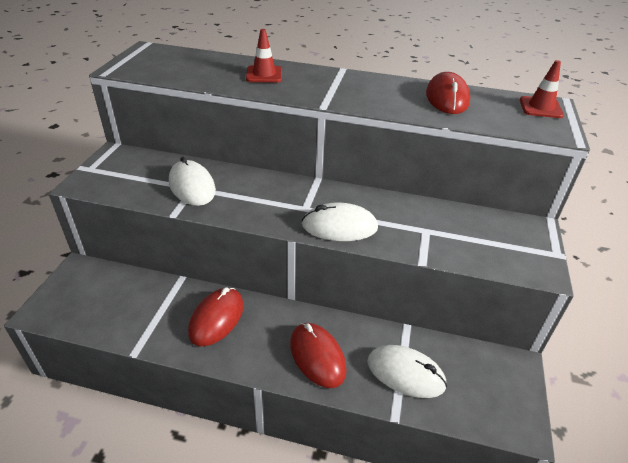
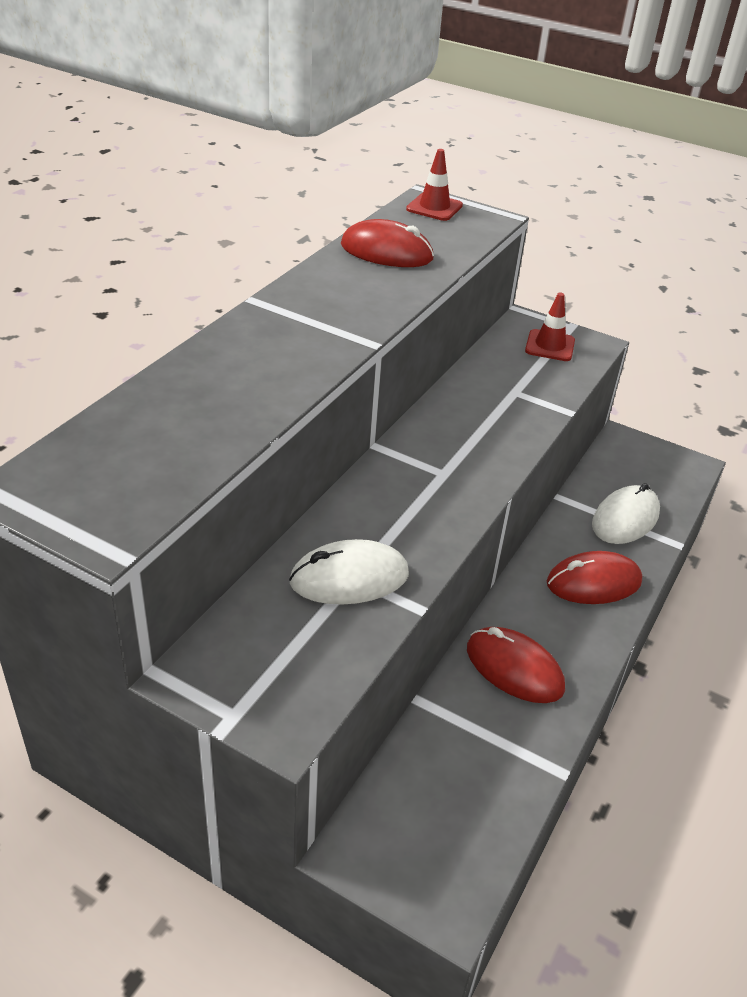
camera: 75 degrees left, 0 degrees up
red traffic cone [246,29,282,83] -> red traffic cone moved to [525,292,575,361]
white mouse [302,203,378,241] -> none

